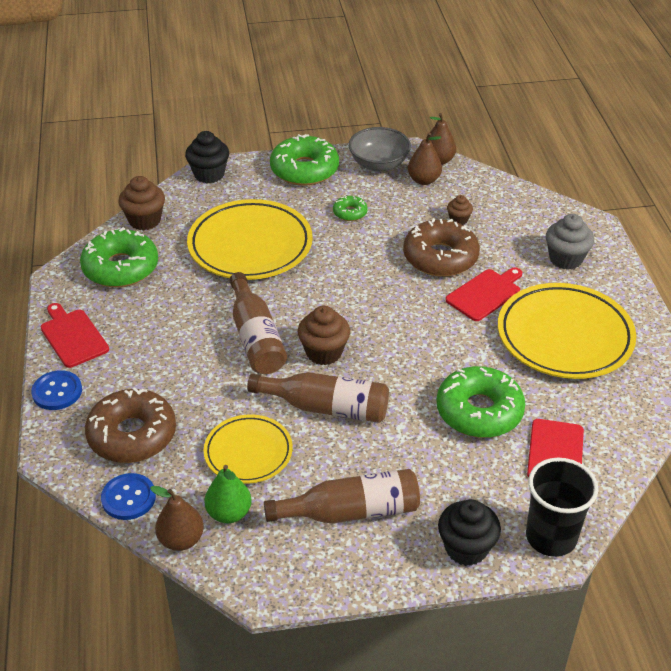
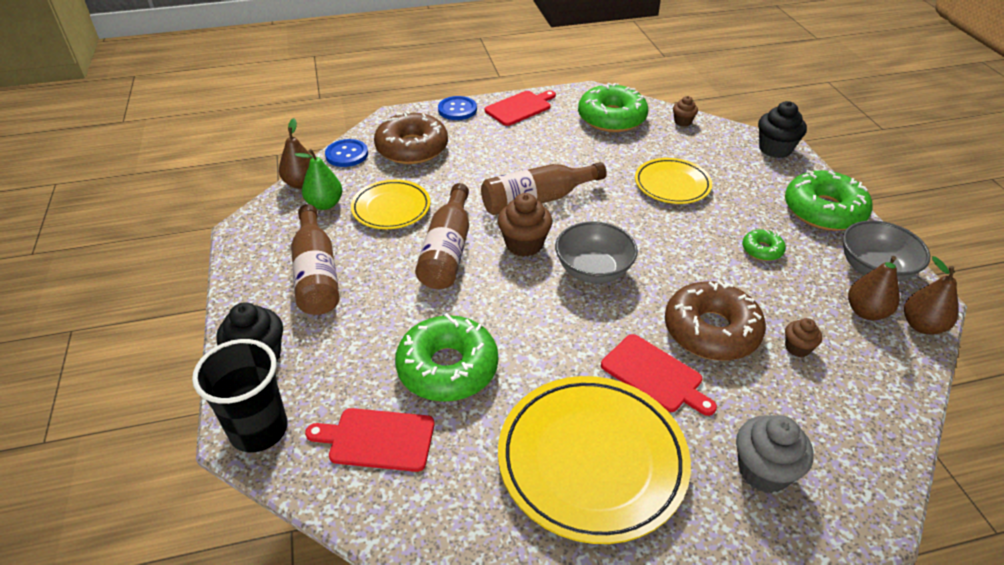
camera: 85 degrees right, 0 degrees up
brown cupcake [118,176,165,230] -> brown cupcake [673,96,698,127], size x0.57
yellow plate [187,199,313,280] -> yellow plate [635,158,712,204], size x0.59
none -> grey bowl [555,221,638,284]

